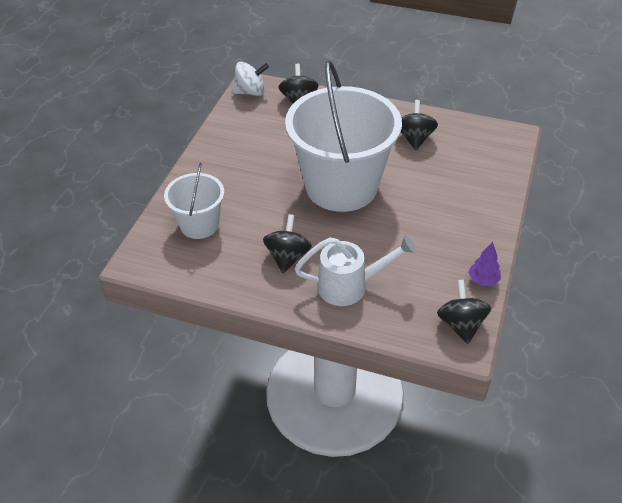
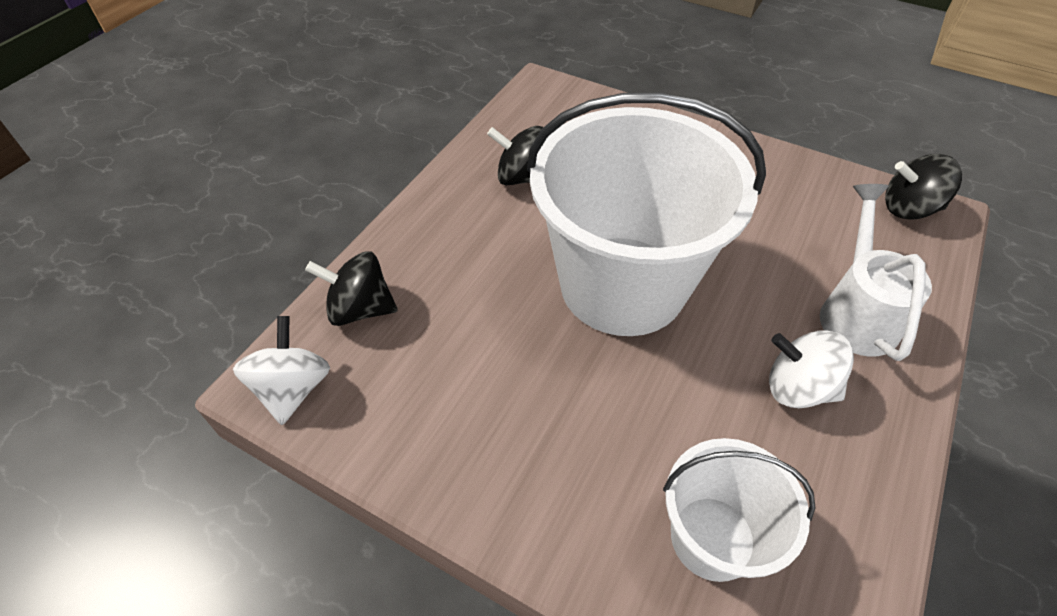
camera: 80 degrees left, 5 degrees up
black spinning top [263,214,312,273] -> white spinning top [769,330,854,408]
purple tree [468,242,501,286] -> none

